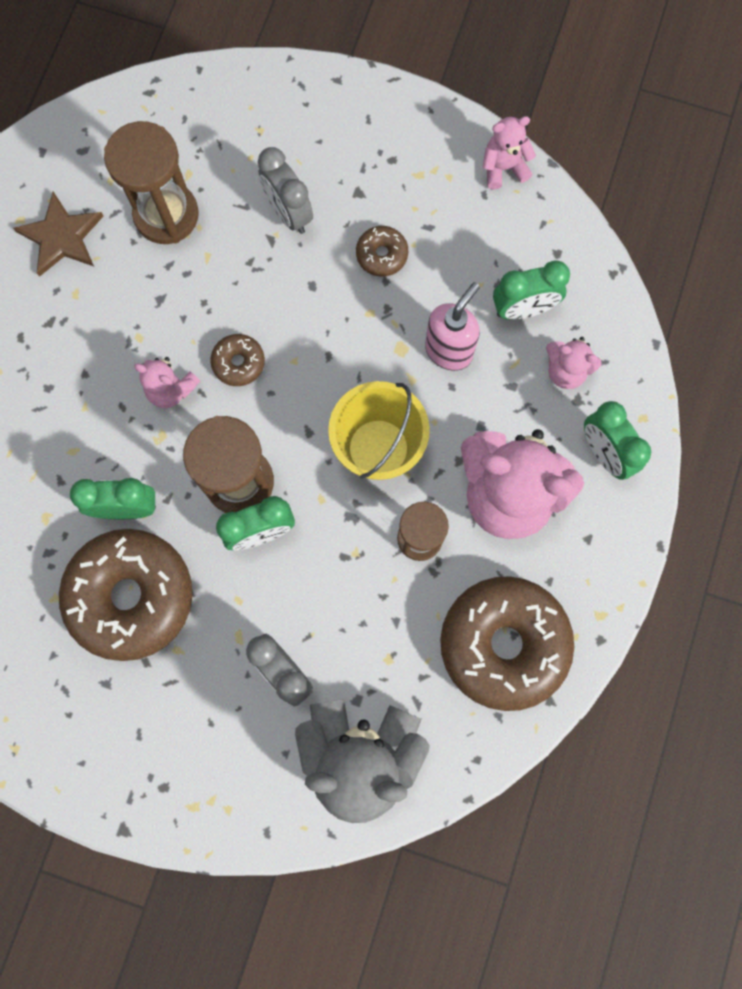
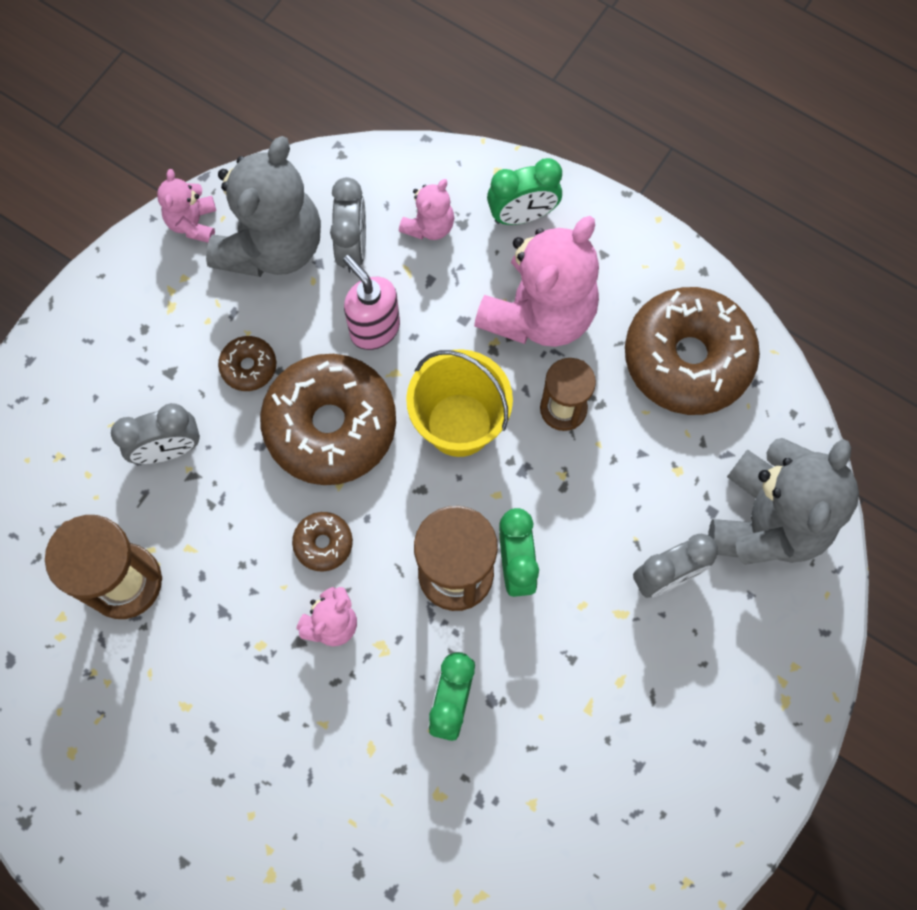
camera: 75 degrees left, 5 degrees down
brown star [13,192,103,277] -> none
brown donut [59,529,193,661] -> brown donut moved to [260,354,396,485]
green clock [493,260,570,320] -> grey clock [330,177,366,273]
none -> grey teddy bear [206,136,321,277]

